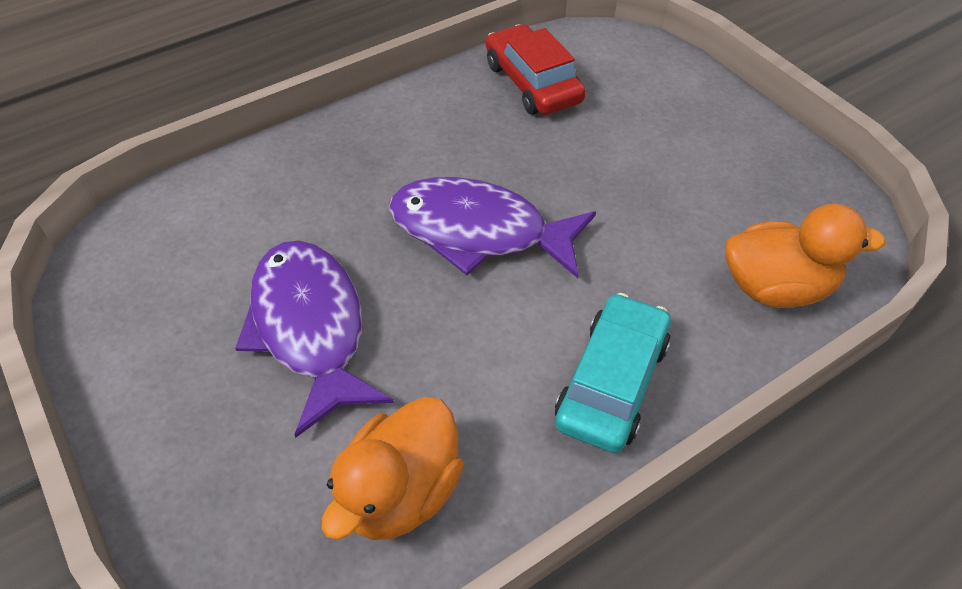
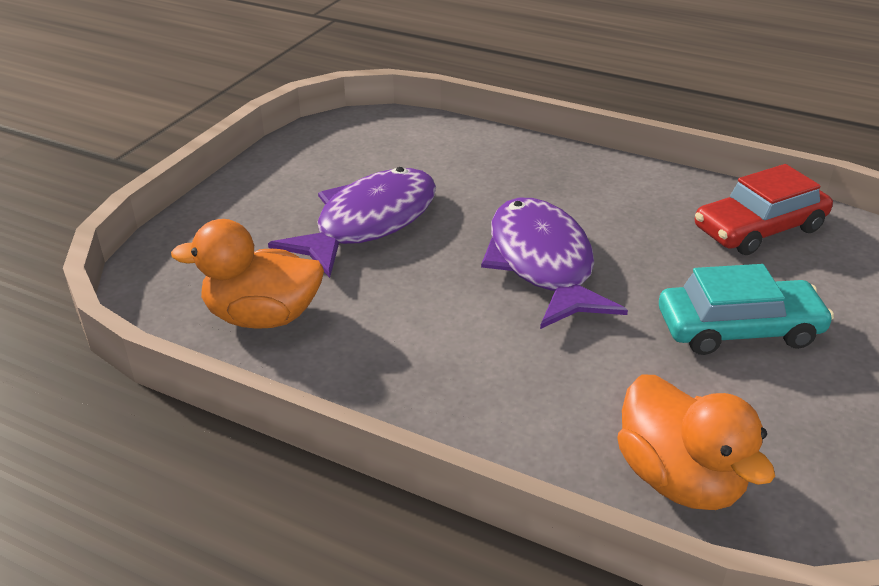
camera: 60 degrees right, 15 degrees down
red car [486,24,586,115] -> red car turned 150 degrees counterclockwise [695,164,833,255]
turquoise car [555,293,671,453] -> turquoise car moved to [659,264,834,355]

